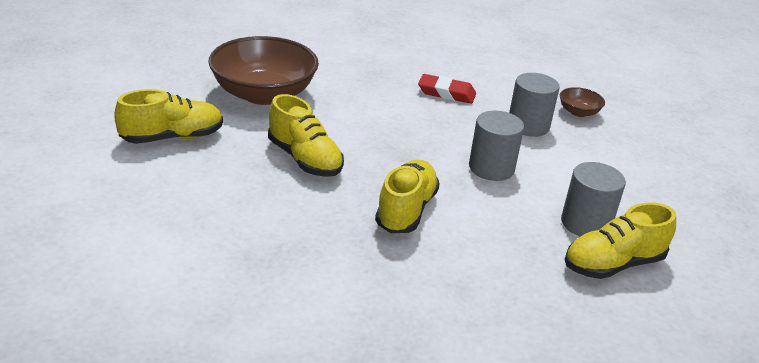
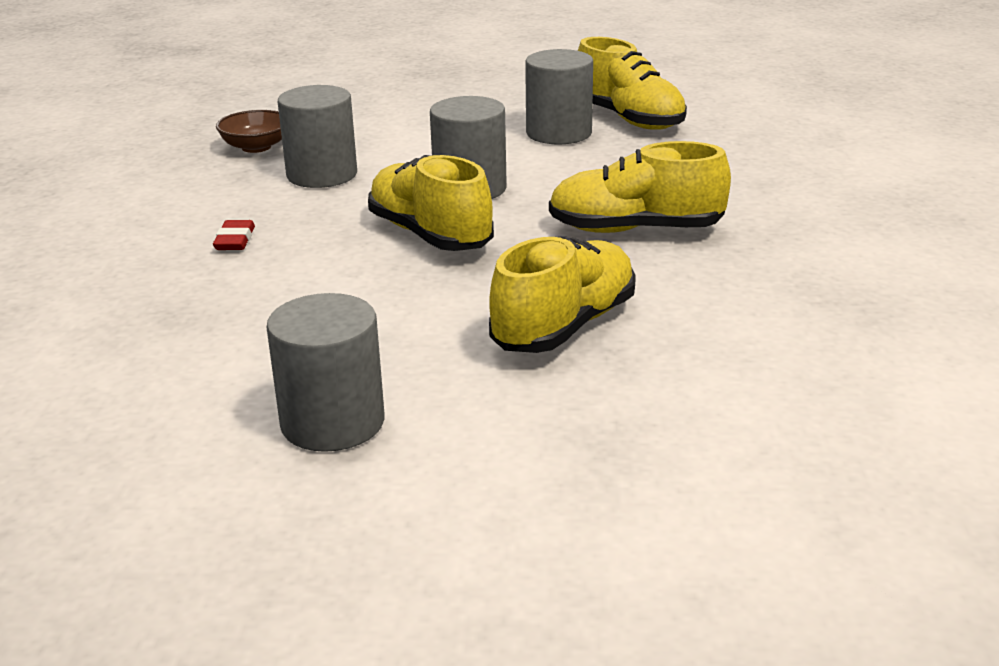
camera: 100 degrees left, 5 degrees down
yellow shoe [114,89,223,144] -> yellow shoe moved to [368,155,494,251]
brown bowl [208,36,319,105] -> grey cylinder [266,293,385,452]
red eraser [418,74,476,104] -> red eraser [213,220,255,250], size x0.58

